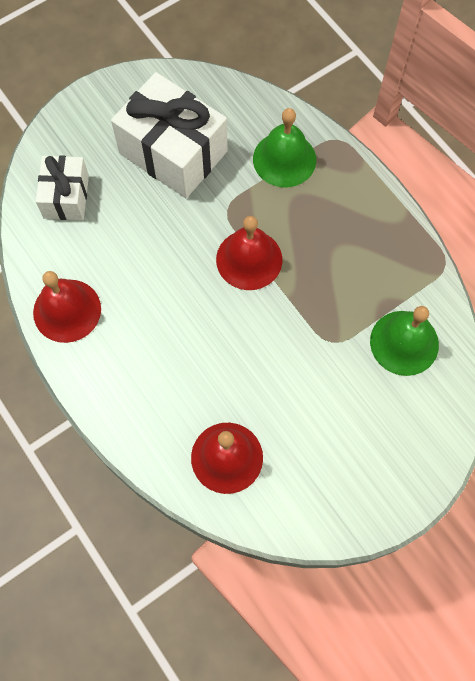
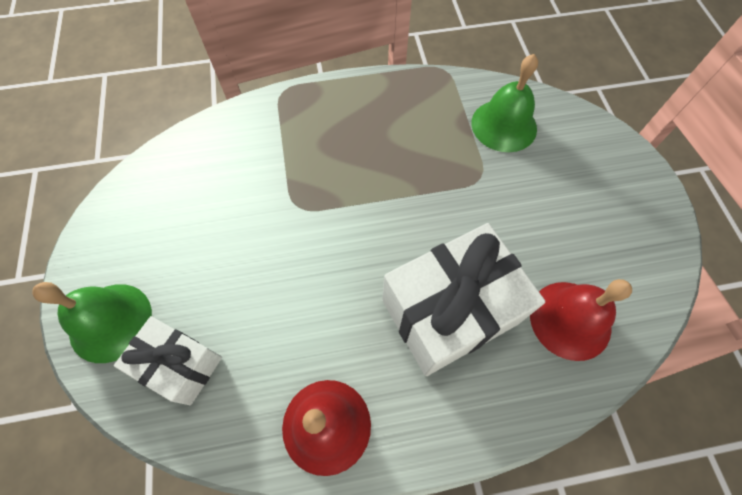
camera: 65 degrees left, 5 degrees down
white gift [111,72,228,198] -> white gift moved to [382,223,545,376]
red bell [216,216,282,290] -> none
green bell [253,108,316,187] -> green bell moved to [32,282,152,363]

